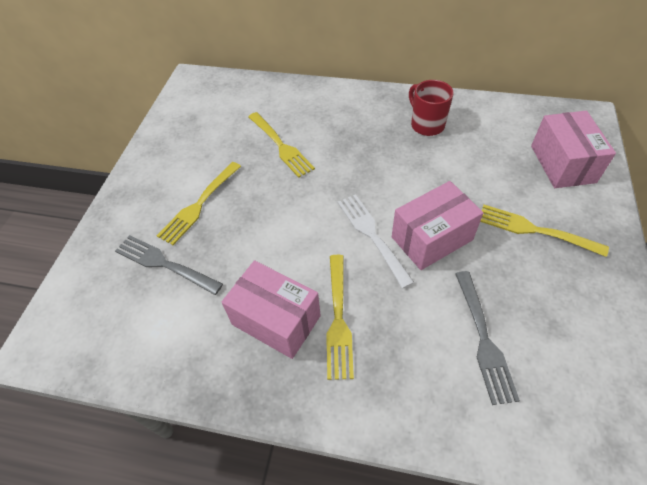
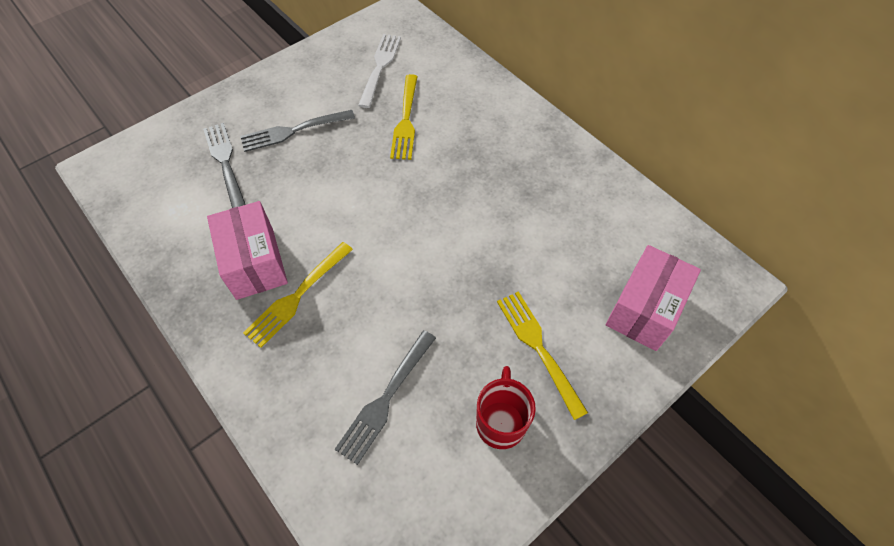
camera: 35 degrees right, 5 degrees up
yellow fork [157,162,241,245] -> grey fork [240,110,355,152]
white fork [338,194,414,289] -> white fork moved to [358,34,401,108]
pink box [392,181,483,270] -> none
red mug [409,80,454,136] -> red mug moved to [476,366,536,449]

